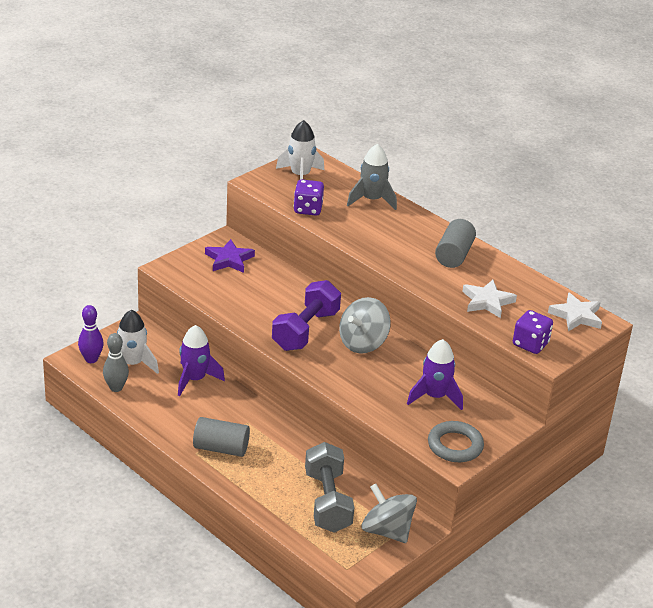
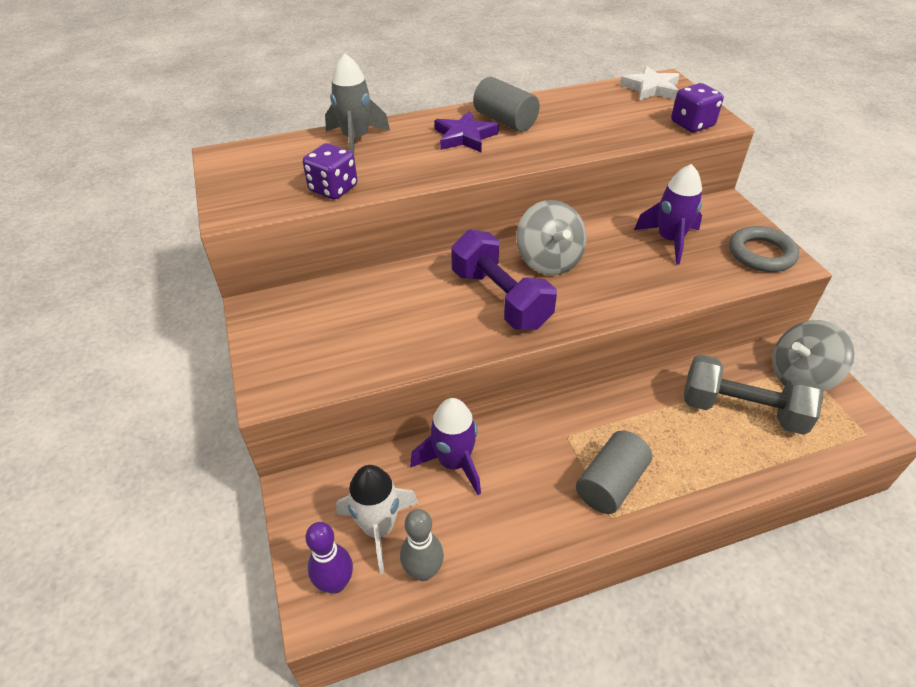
camera: 60 degrees left, 10 degrees up
purple star [205,239,255,273] -> purple star moved to [435,111,499,152]
white rocket [276,120,324,180] -> none
white star [462,280,517,318] -> none

